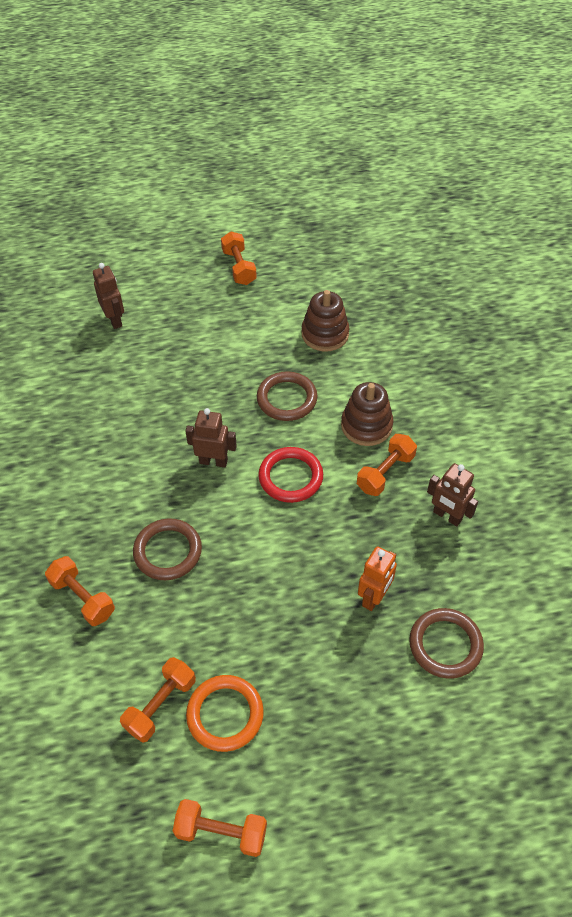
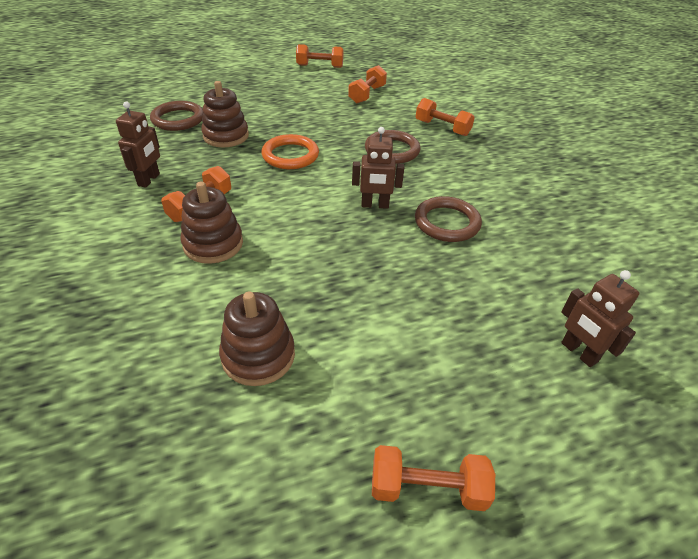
camera: 170 degrees right, 10 degrees down
orange ring [186,675,264,752] -> orange ring moved to [261,134,319,169]
orange dumbbell [221,231,257,285] -> orange dumbbell turned 60 degrees counterclockwise [372,445,495,511]
brown ring [257,371,317,421] -> brown ring moved to [415,196,482,242]
red ring [258,447,323,503] -> none
orange robot [358,546,397,611] -> brown stacking toy [201,81,249,147]
brown robot [427,463,478,526] -> brown robot turned 75 degrees clockwise [116,102,160,188]

